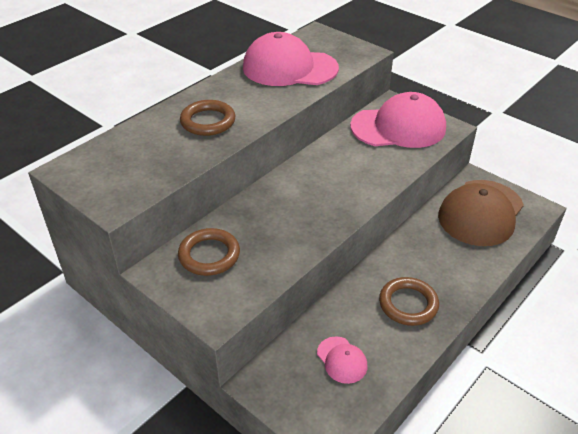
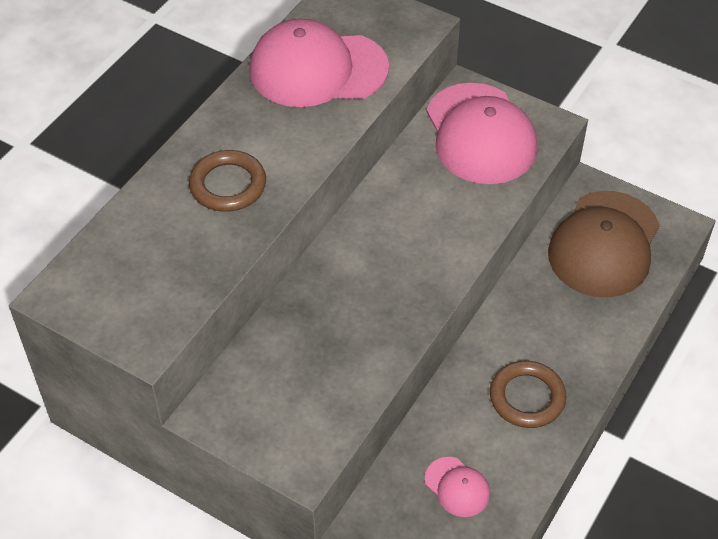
camera: 10 degrees left, 10 degrees up
brown ring [178,228,240,276] -> none
pink cap [350,92,446,148] -> pink cap turned 90 degrees clockwise [427,83,537,184]

